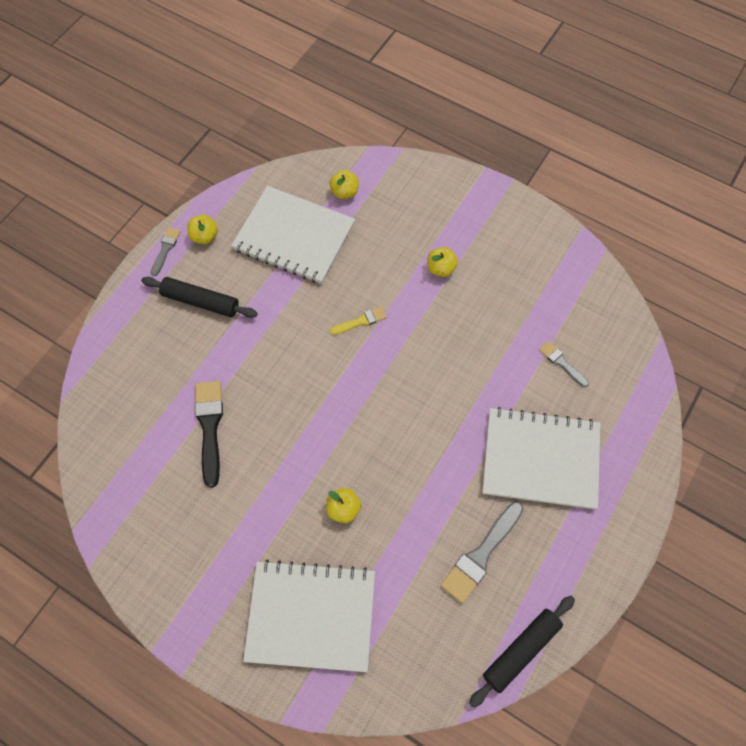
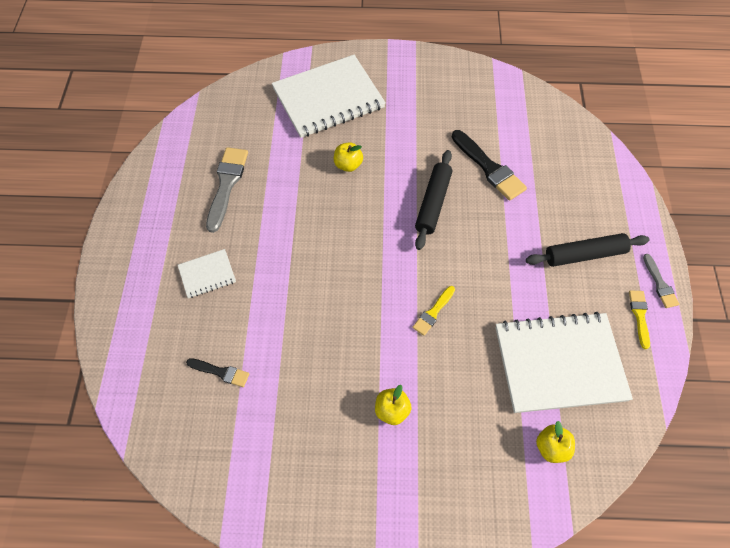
camera: 150 degrees right, 5 degrees down
yellow apple [187,215,218,244] -> yellow brush [629,290,650,349]
black rolling pin [469,596,575,707] -> black rolling pin moved to [415,150,452,250]
white notebook [482,407,601,509] -> white notebook [178,249,236,298], size x0.46
grey brush [539,341,589,387] -> black brush [186,358,249,387]

